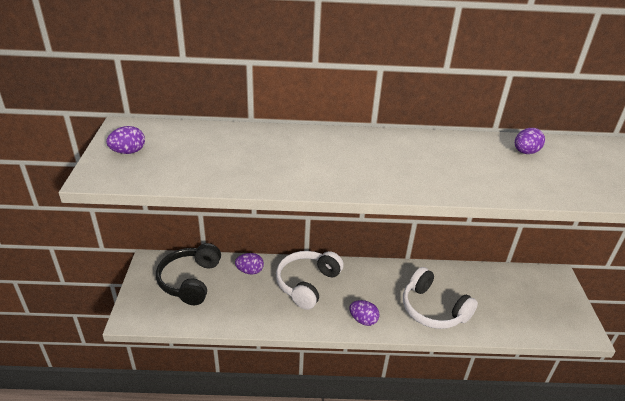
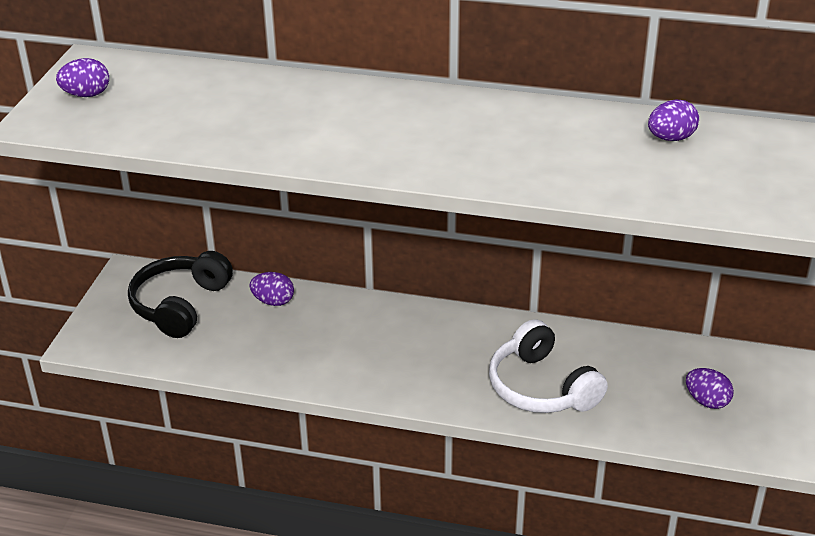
camera: 15 degrees right, 0 degrees up
white headphones [276,251,344,310] -> none
purple egg [349,300,379,326] -> purple egg moved to [686,368,734,409]

